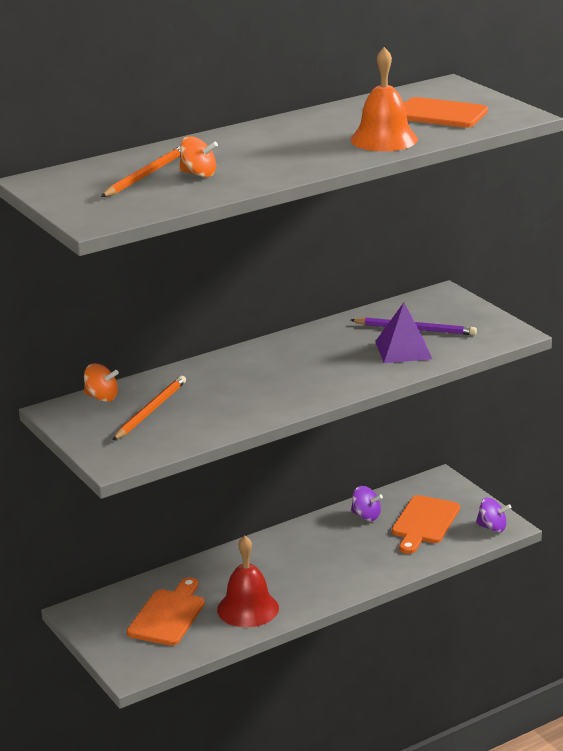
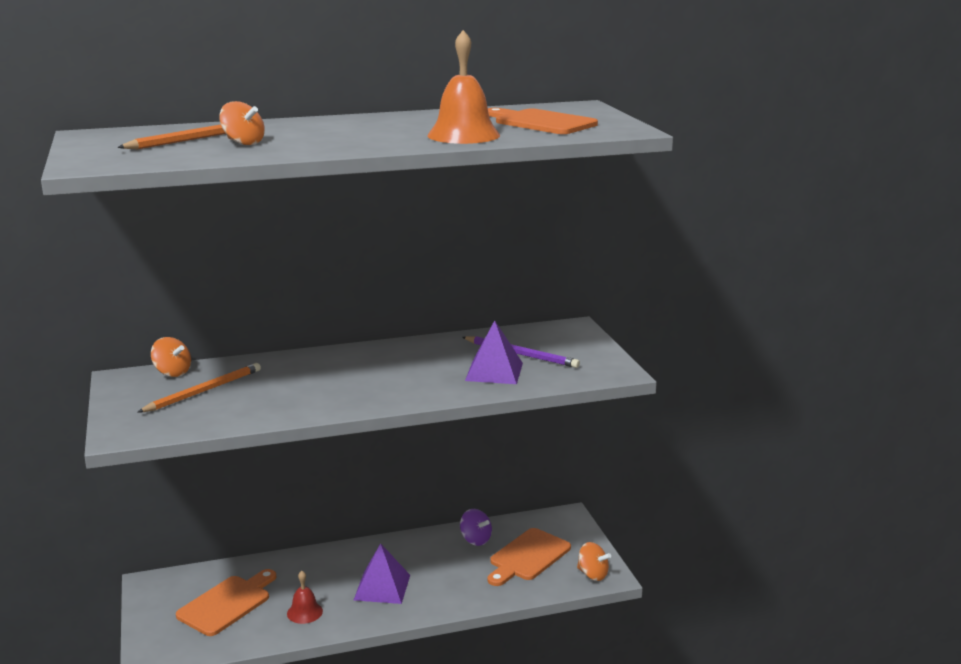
camera: 15 degrees right, 5 degrees down
red bell [217,536,279,627] -> red bell [287,571,323,624], size x0.56
purple spinning top [475,497,511,532] -> orange spinning top [577,542,611,581]
none -> purple pyramid [354,543,410,604]

